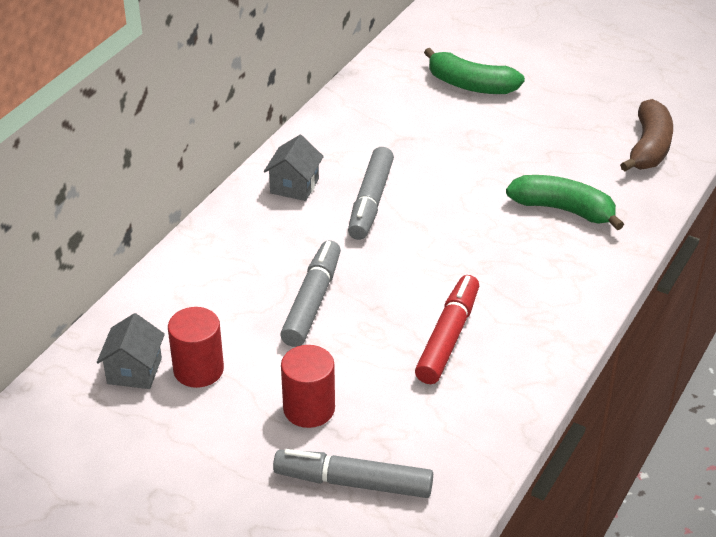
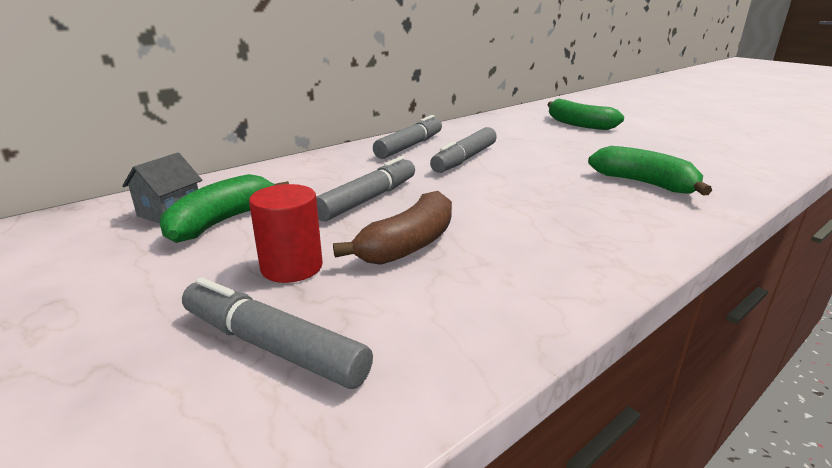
camera: 20 degrees right, 15 degrees down
red cylinder [168,307,224,388] -> green banana [160,174,289,243]
grey house [264,135,324,201] -> grey marker [373,115,442,159]
red marker [415,275,479,384] -> none
brown banana [620,99,673,172] -> brown banana moved to [333,191,452,265]

